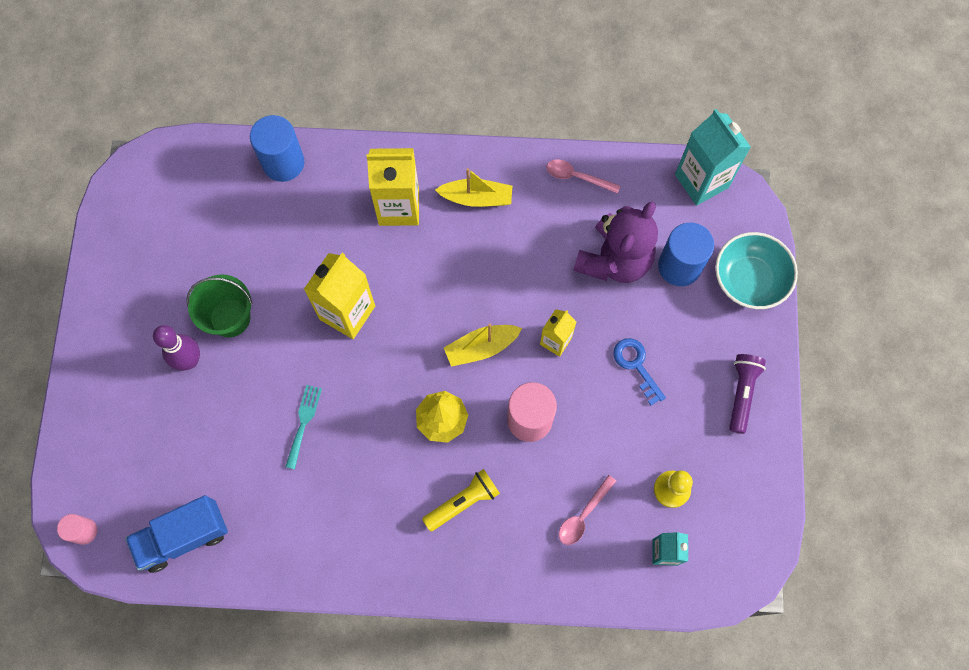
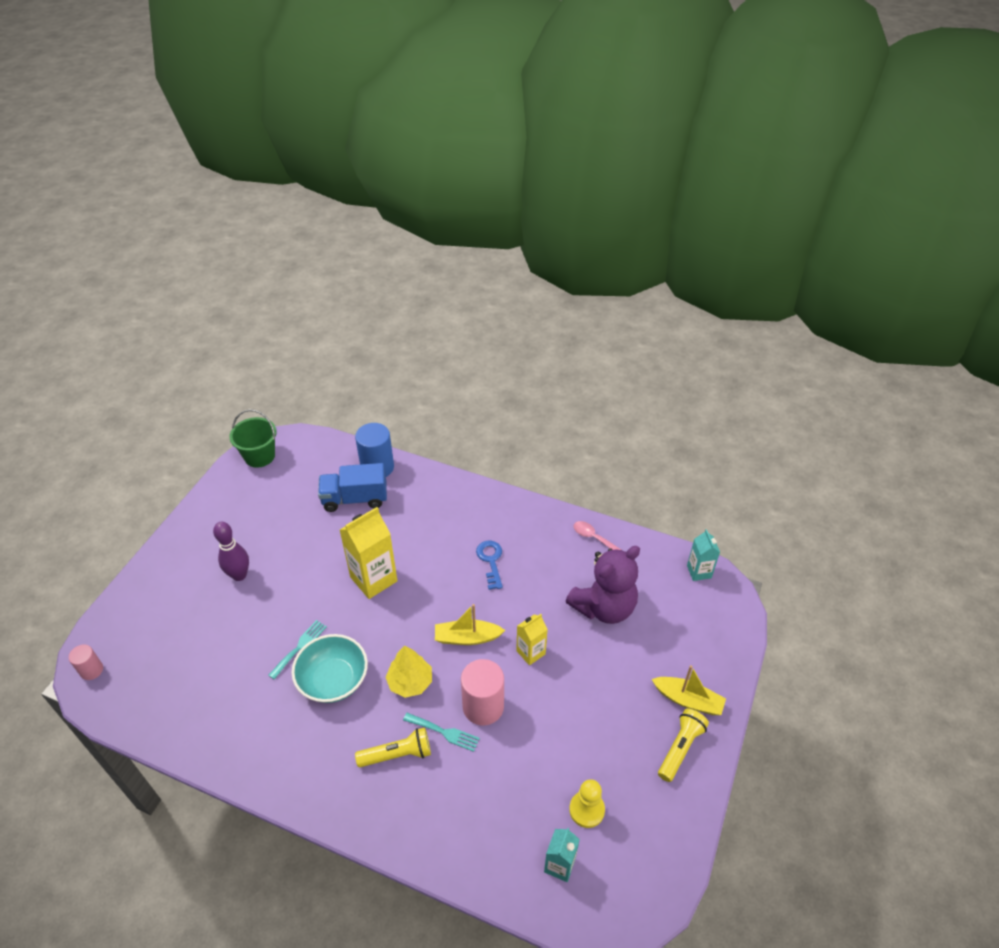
camera: 20 degrees right, 25 degrees down
blue truck [125,495,228,573] -> blue truck moved to [318,463,387,512]
green bucket [186,274,253,337] -> green bucket moved to [229,409,277,468]
yellow carton [366,148,419,226] -> none
yellow boat [435,168,512,207] -> yellow boat moved to [652,665,726,715]
pink spoon [559,475,616,545] -> none
blue key [613,338,666,405] -> blue key moved to [476,540,503,590]
blue cylinder [658,222,714,286] -> none
turquoise carton [675,109,751,206] -> turquoise carton [687,529,720,581], size x0.57
turquoise bowl [715,232,798,309] -> turquoise bowl moved to [292,634,368,703]
purple flashlight [729,354,766,434] -> yellow flashlight [658,709,709,782]
none -> turquoise fork [403,713,480,752]

